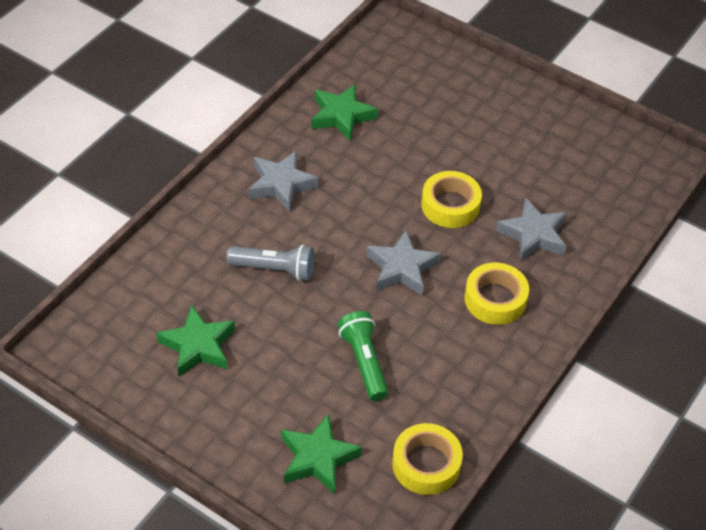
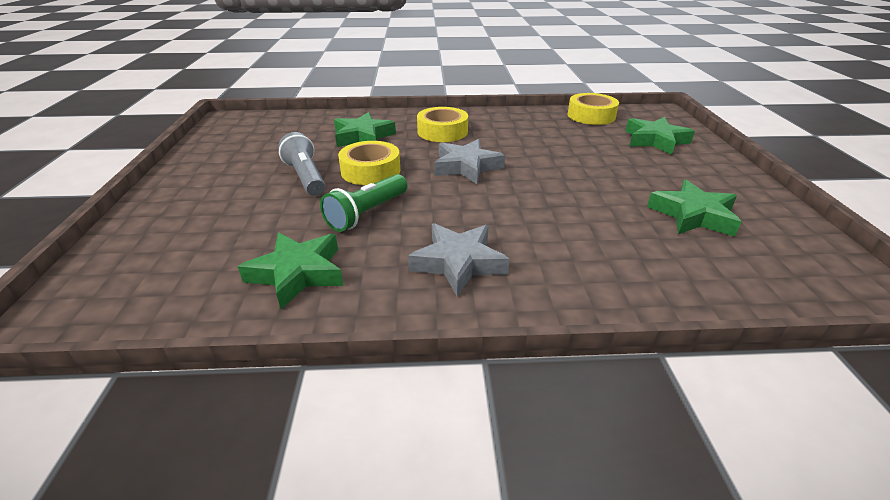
camera: 125 degrees left, 15 degrees down
grey flashlight [226,245,314,281] -> grey flashlight moved to [278,132,325,196]
green flashlight [337,311,388,401] -> green flashlight moved to [320,174,407,232]
grey star [496,198,567,261] -> green star [334,112,396,147]

